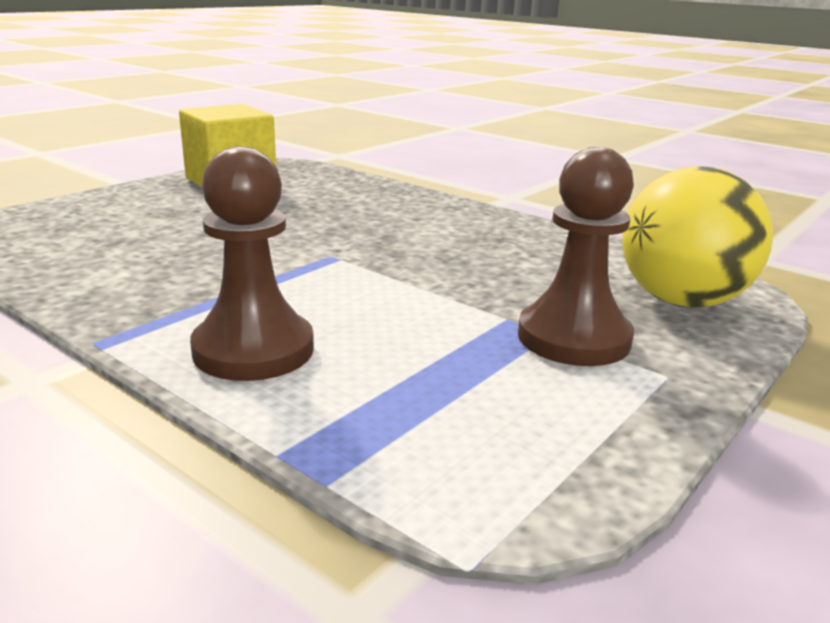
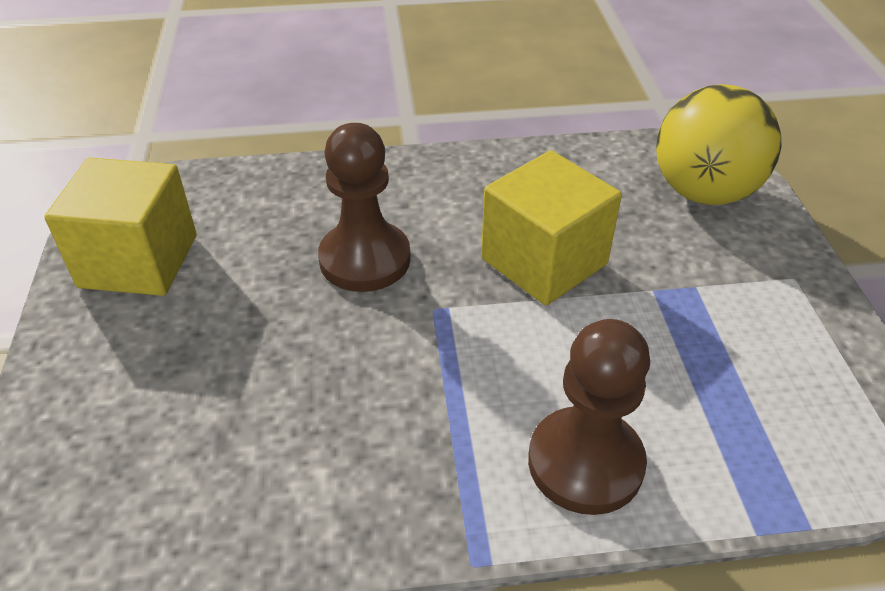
camera: 45 degrees left, 20 degrees up
brown pawn [518,147,634,366] -> brown pawn moved to [318,123,411,292]
none -> yellow cube [481,150,622,305]

